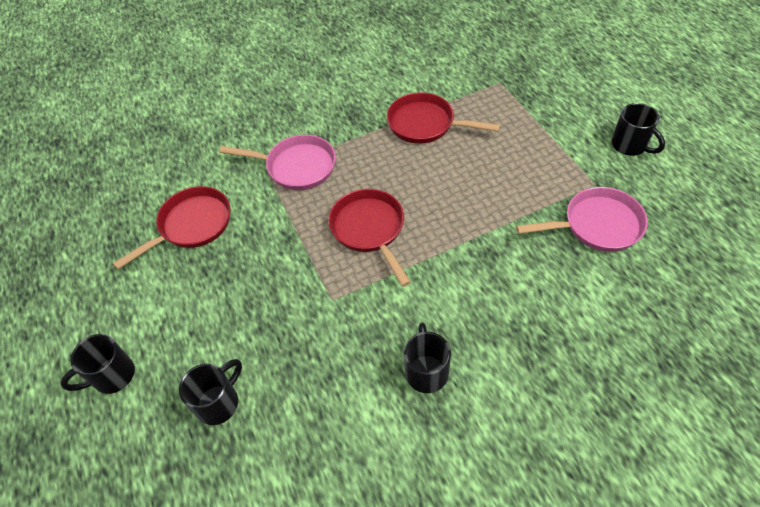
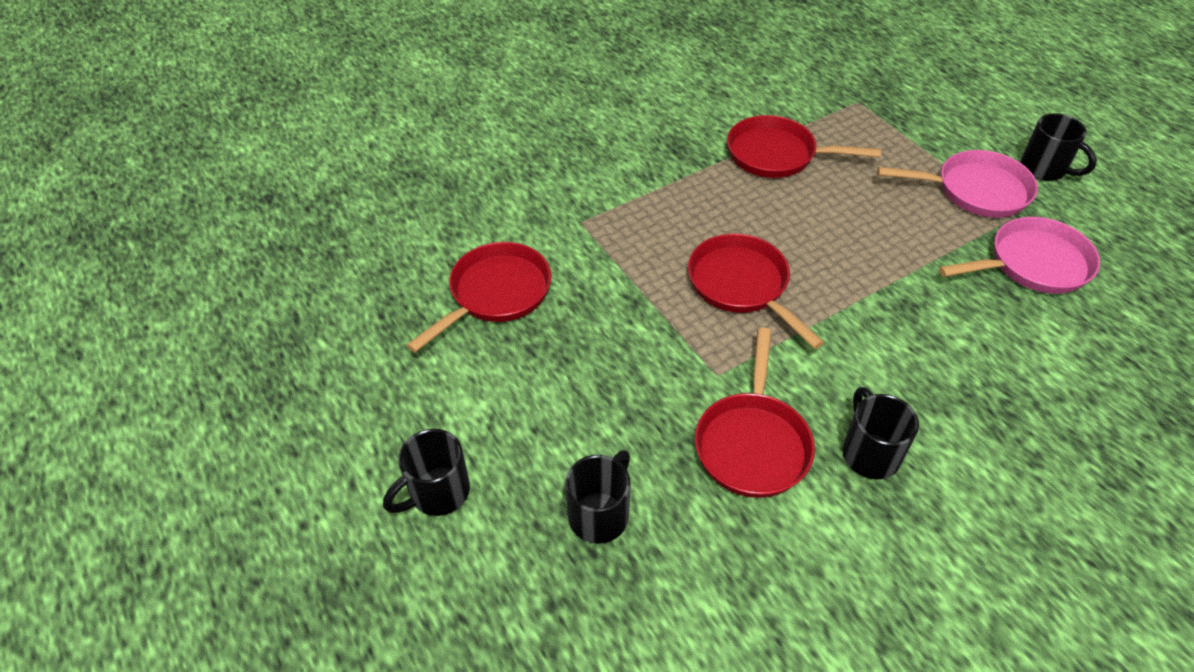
camera: 10 degrees left, 5 degrees down
pink pan [219,135,336,190] -> pink pan moved to [877,150,1038,218]
none -> red pan [695,328,815,498]

